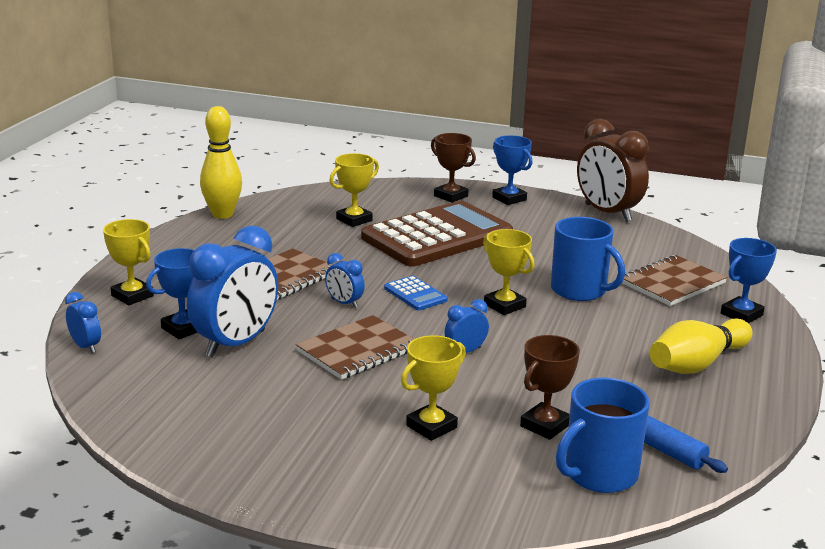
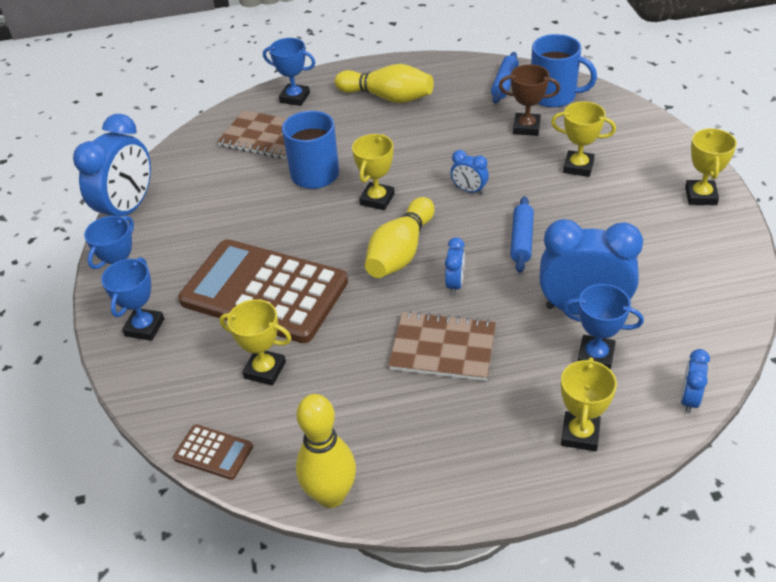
camera: 115 degrees left, 20 degrees up
brown notebook [296,315,414,380] -> blue rolling pin [510,196,534,273]
blue calculator [384,276,448,310] -> yellow bowling pin [365,197,435,278]
brown trophy [431,133,476,203] -> blue trophy [101,257,164,341]
brown clock [577,119,649,222] -> blue clock [73,114,151,217]
none -> brown calculator [173,424,253,480]
none -> yellow trophy [685,128,737,205]

